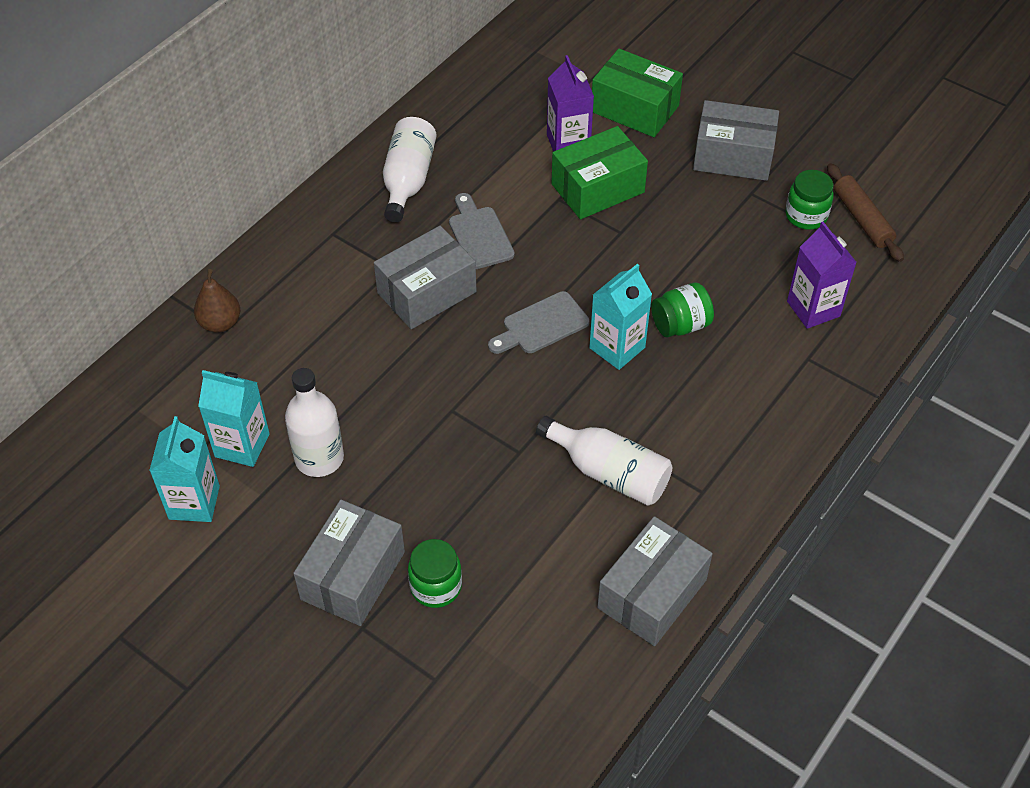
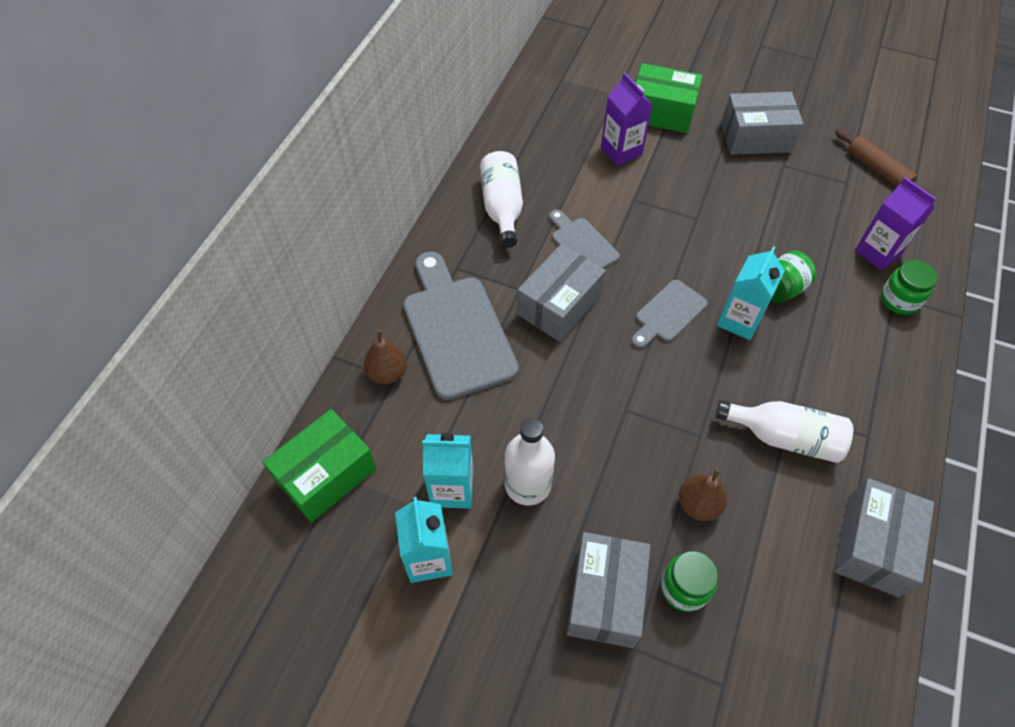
camera: 15 degrees left, 5 degrees up
green box [552,126,648,219] -> green box moved to [263,409,377,523]
green jar [785,170,834,230] -> green jar moved to [881,260,938,315]
none -> grey cutting board [404,252,519,400]
none -> brown pear [679,468,727,521]

